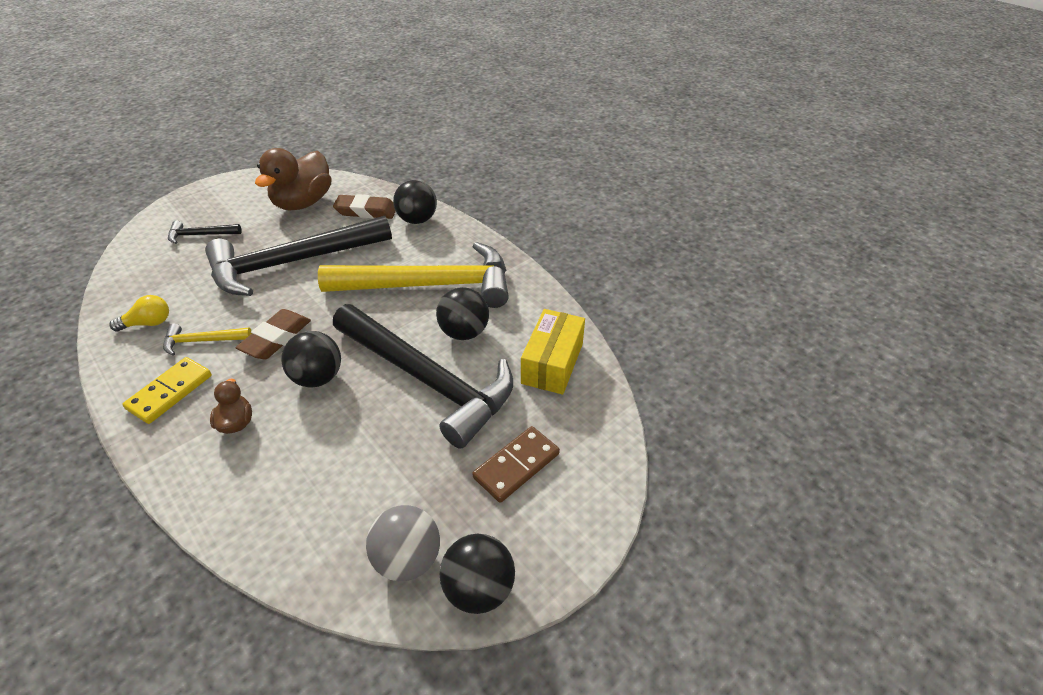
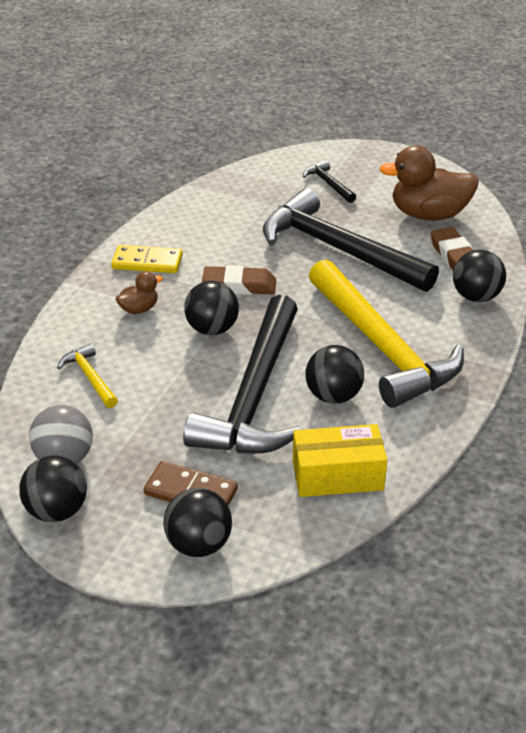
camera: 65 degrees right, 5 degrees down
yellow light bulb [110,295,169,332] -> none
yellow hammer [163,324,252,356] -> yellow hammer moved to [57,343,118,408]
none -> black ball [163,488,232,557]

